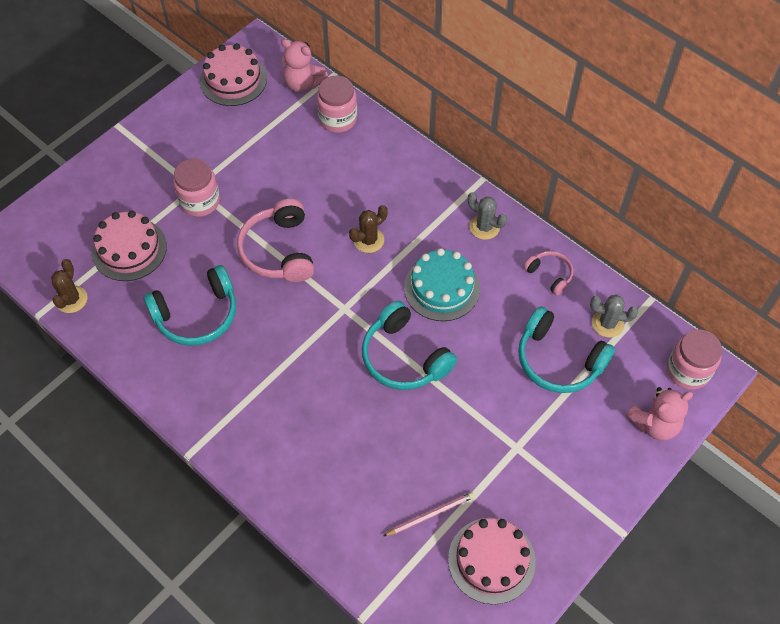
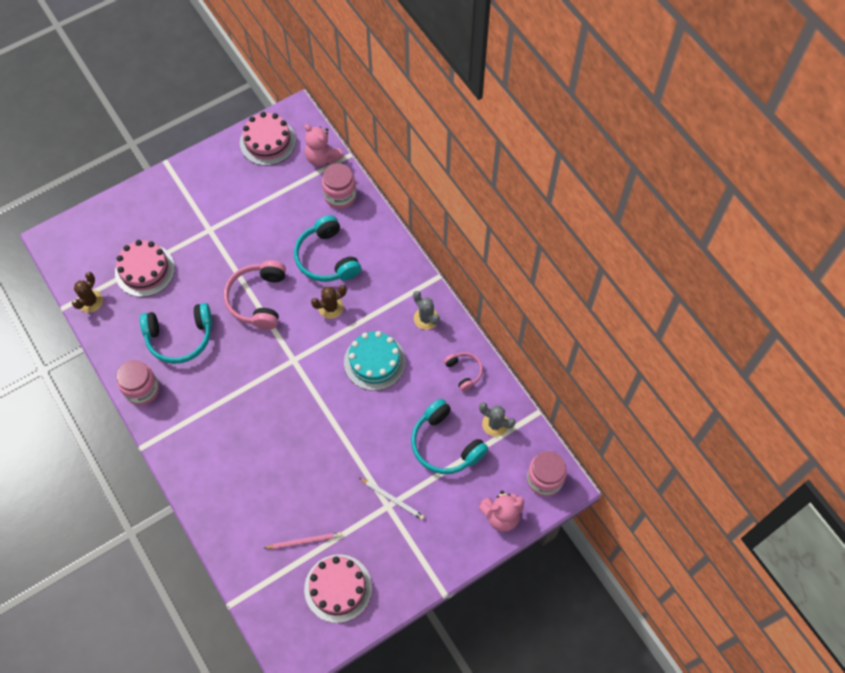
camera: 15 degrees right, 5 degrees up
pink jar [173,158,220,217] -> pink jar moved to [116,360,159,405]
turquoise headphones [362,301,457,390] -> turquoise headphones moved to [294,215,361,282]
none -> white pencil [360,478,425,520]

